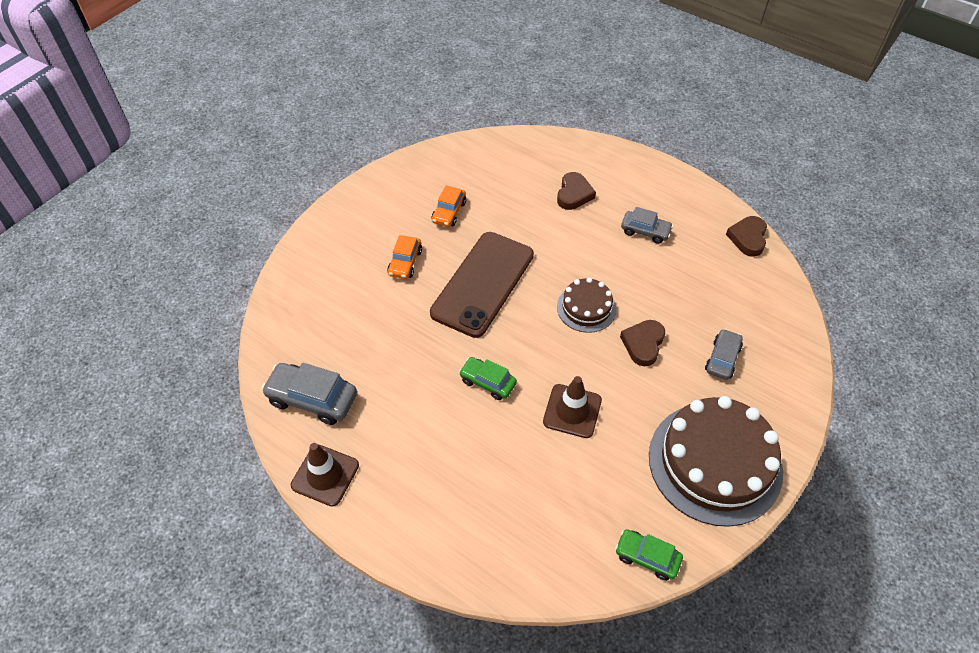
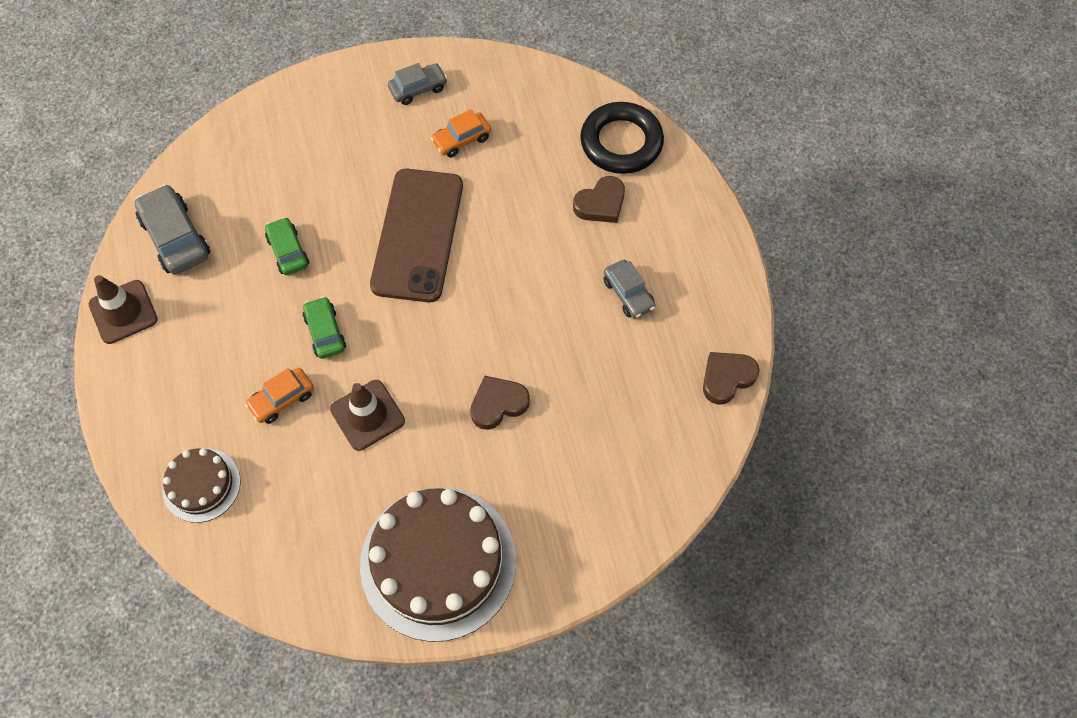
camera: 40 degrees right, 10 degrees up
orange car [387,235,422,279] -> orange car moved to [245,368,314,424]
brown phone [430,232,534,338] -> brown phone turned 60 degrees counterclockwise [370,169,463,303]
brown cake [557,277,617,333] -> brown cake moved to [162,448,240,523]
green car [615,529,683,581] -> green car moved to [265,217,309,275]
grey car [705,329,743,380] -> grey car moved to [388,63,447,105]
none -> black ring [580,102,664,174]

